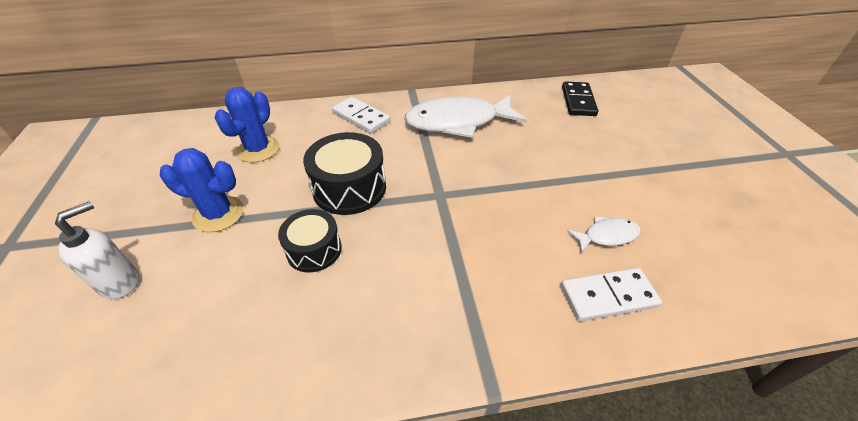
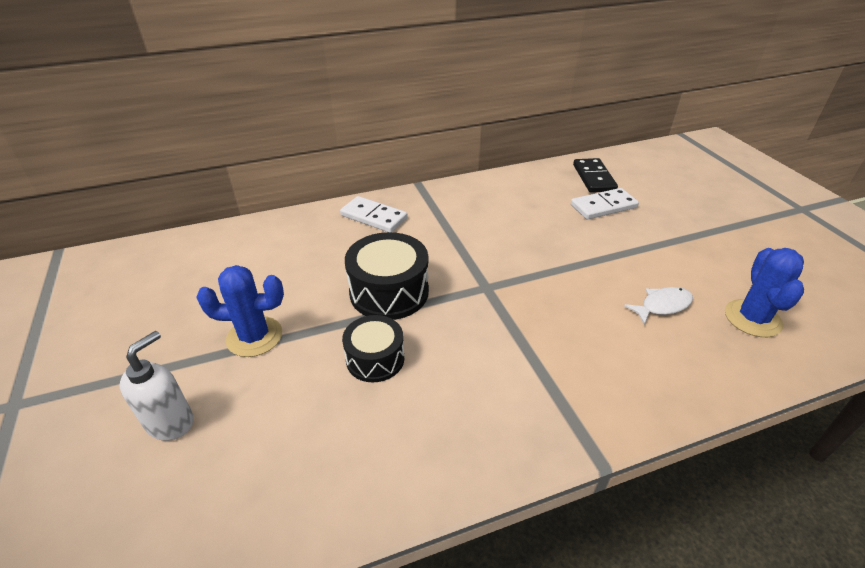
camera: 10 degrees left, 5 degrees down
blue cactus [215,87,279,163] -> blue cactus moved to [725,248,804,337]
white fish [405,94,527,138] -> none
white domino [561,268,662,321] -> white domino moved to [571,188,639,220]

